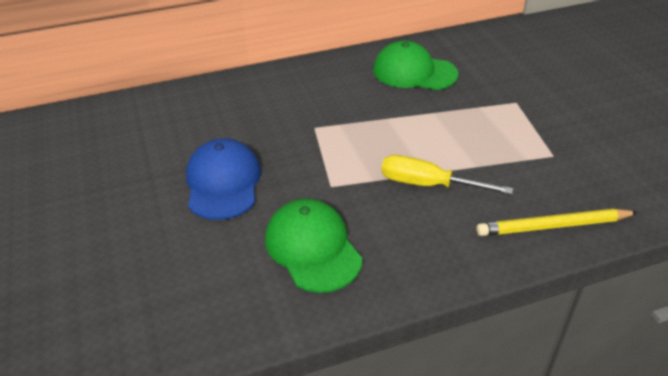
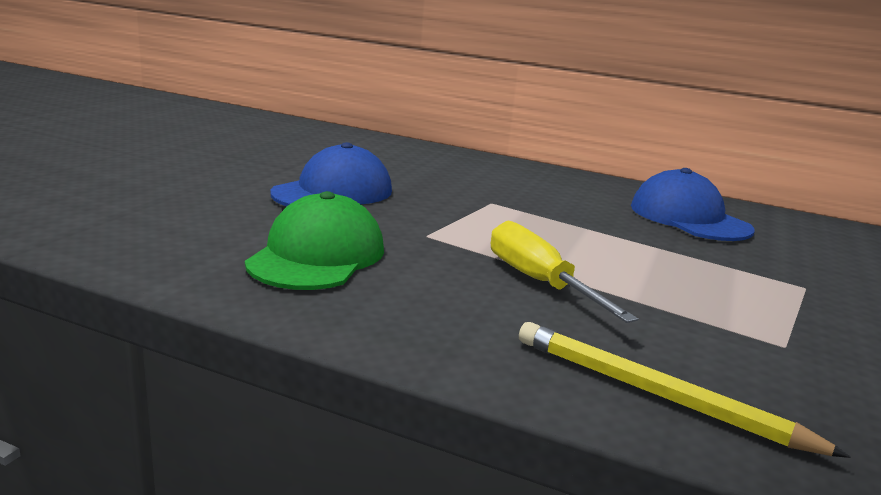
camera: 40 degrees right, 20 degrees down
green cap [373,40,458,90] -> blue cap [631,168,754,241]

